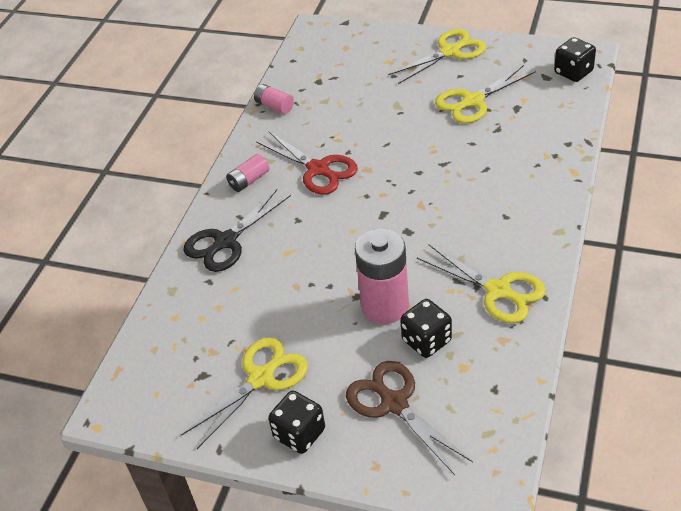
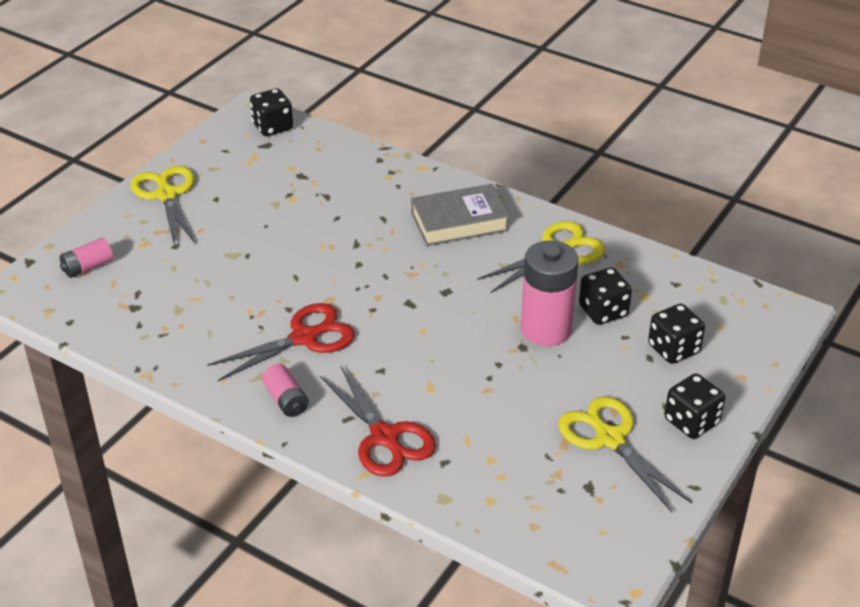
camera: 80 degrees left, 5 degrees down
black scissors [183,189,291,272] -> red scissors [320,365,436,477]
pink battery [254,84,294,114] -> pink battery moved to [60,238,113,278]
brown scissors [346,361,473,475] -> black dice [648,304,705,364]
yellow scissors [435,65,536,124] -> none
none -> grey book [411,184,510,246]

